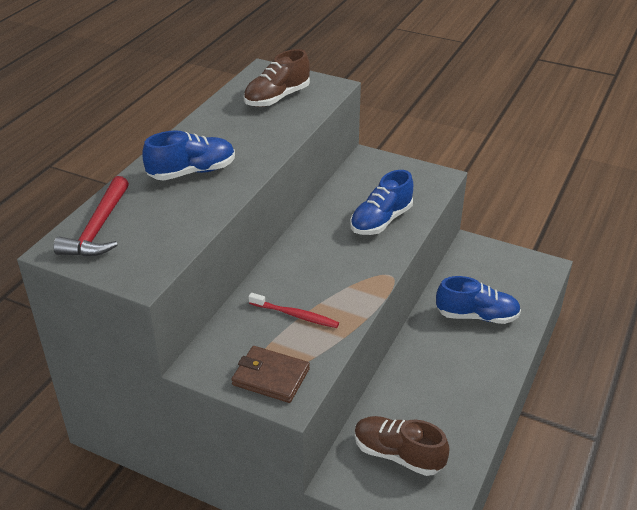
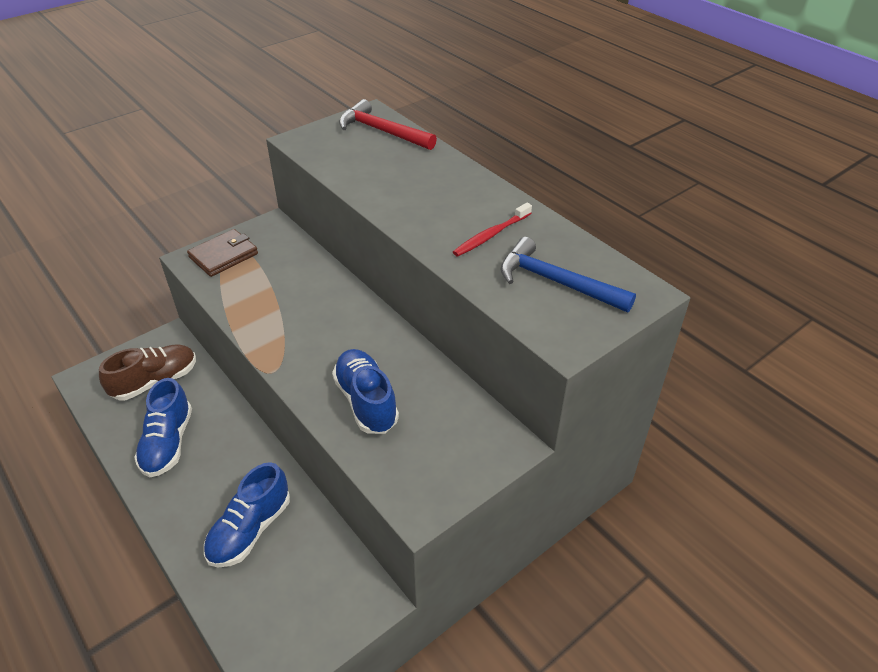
camera: 115 degrees right, 5 degrees up
blue shoe [142,130,235,181] -> blue shoe moved to [134,378,192,477]
brown shoe [244,49,310,107] -> blue hammer [500,237,636,312]
red toothbrush [248,293,339,328] -> red toothbrush moved to [453,203,532,257]

